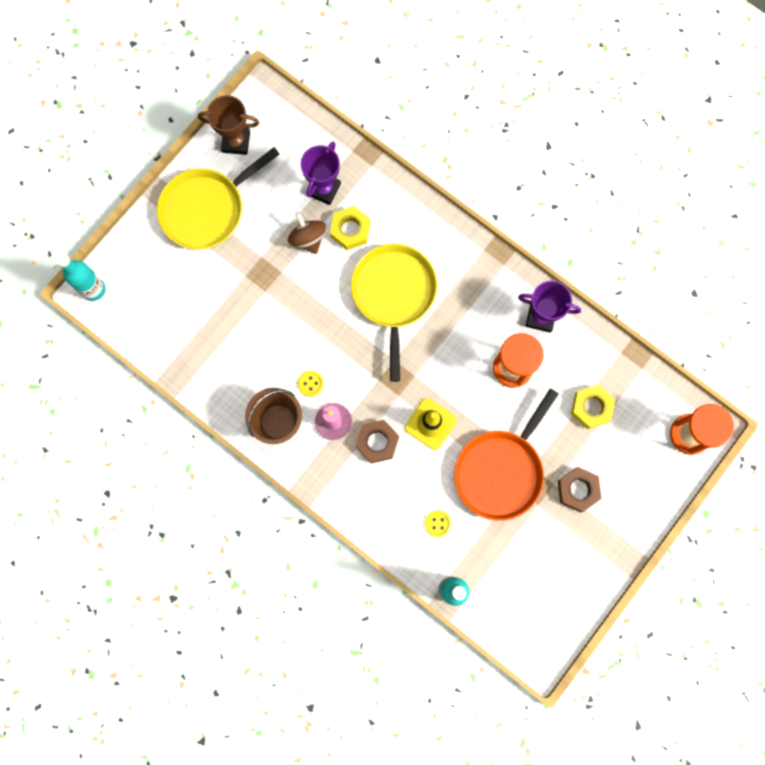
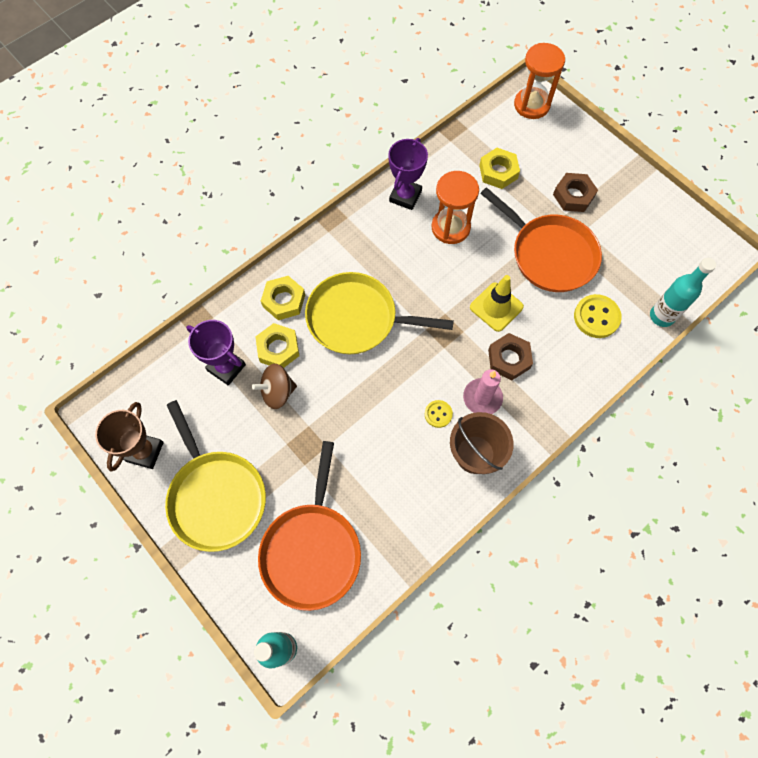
camera: 80 degrees left, 10 degrees down
yellow button [425,510,451,537] -> yellow button [574,294,622,338], size x1.72
none -> orange pan [258,441,361,611]
none -> yellow nut [261,276,305,320]

